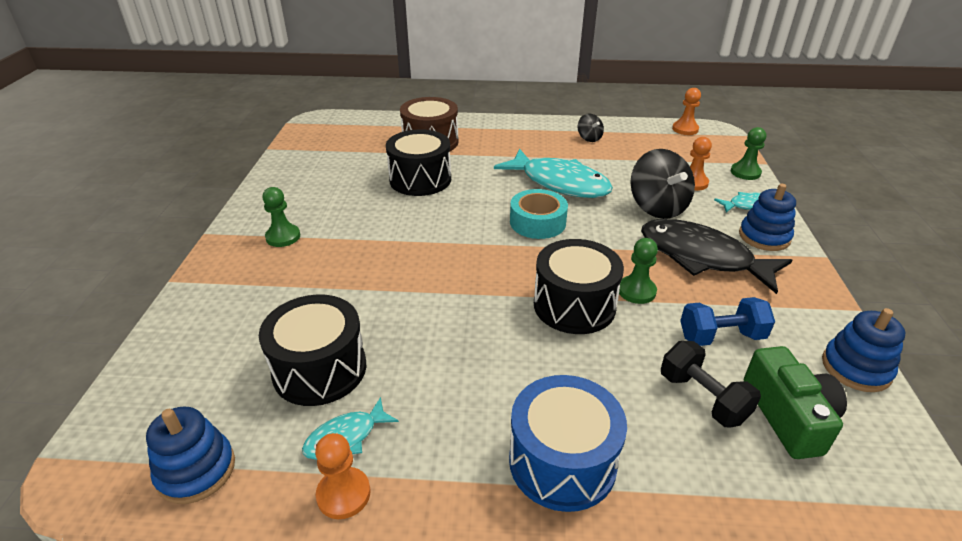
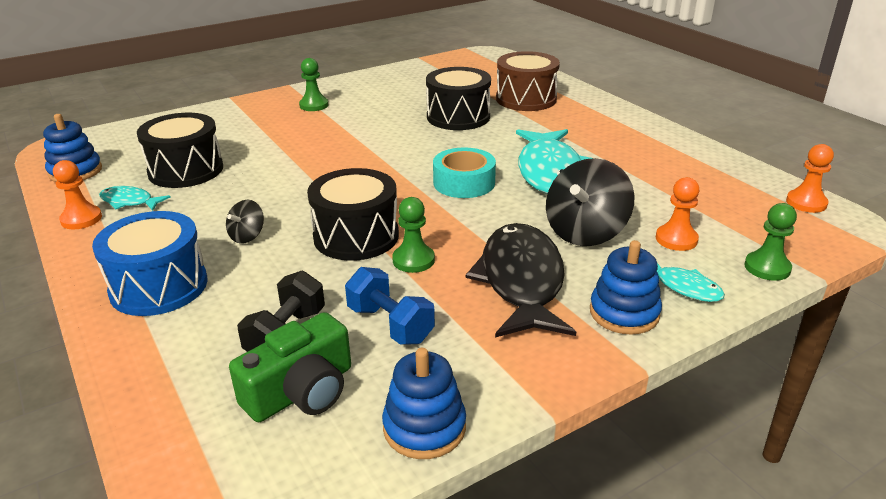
camera: 55 degrees right, 5 degrees down
black spinning top [578,113,604,142] -> black spinning top moved to [226,200,264,244]

